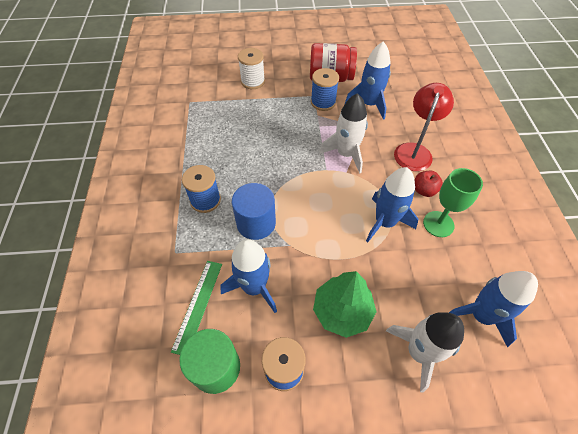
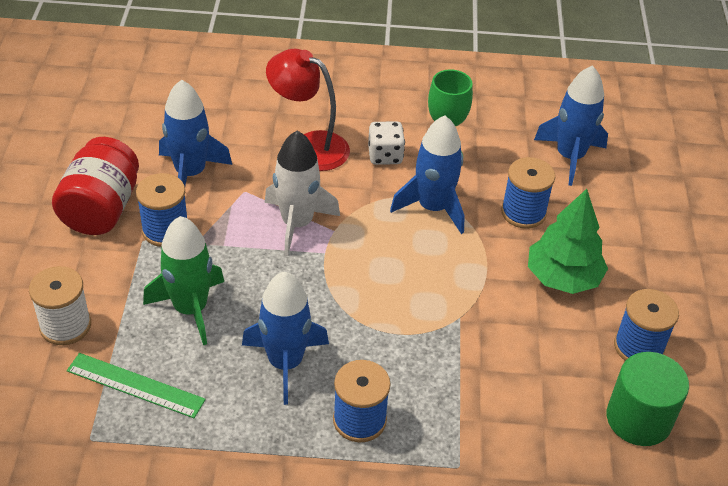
camera: 85 degrees left, 10 degrees down
green ruler [171,261,222,355] -> green ruler moved to [67,353,206,418]
blue rocket [220,239,277,313] -> blue rocket moved to [242,272,329,405]
blue cylinder [232,183,276,240] -> none
white rocket [386,312,464,393] -> none
red apple [415,171,443,197] -> white dice [368,121,405,165]
none -> green rocket [143,216,224,345]
none -> blue spool [501,157,555,229]

